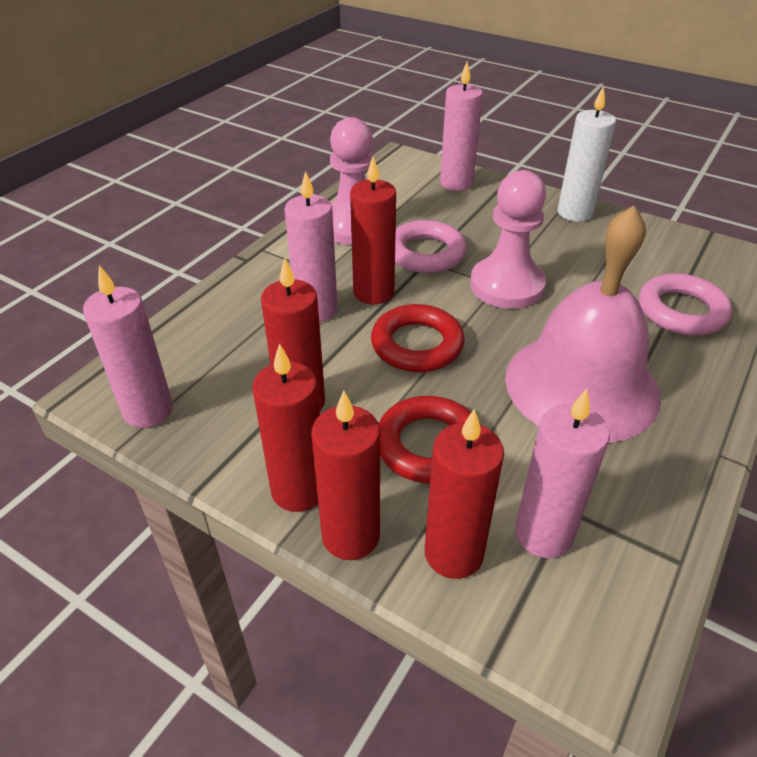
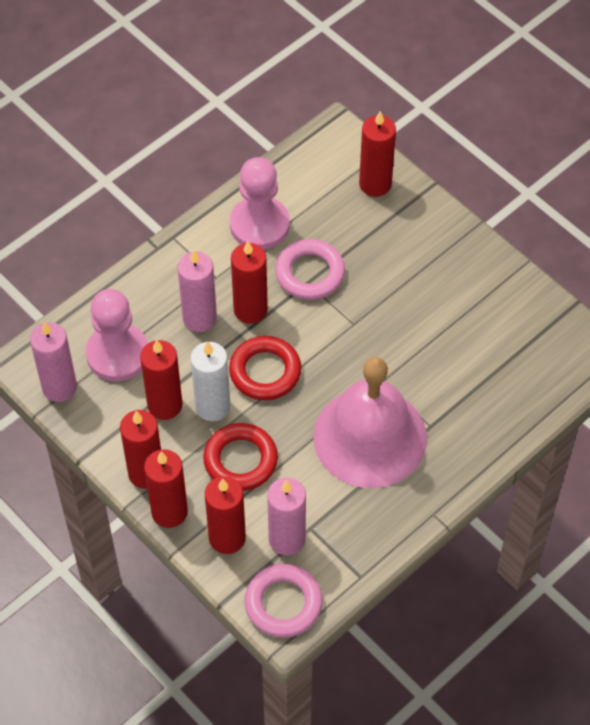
camera: 15 degrees right, 15 degrees up
pink candle [440,62,483,191] -> red candle [359,111,396,197]
pink pawn [470,170,546,309] -> pink pawn moved to [86,289,148,382]
white candle [558,86,616,222] -> white candle moved to [190,341,230,421]
pink ring [639,273,732,336] -> pink ring moved to [244,564,323,638]

